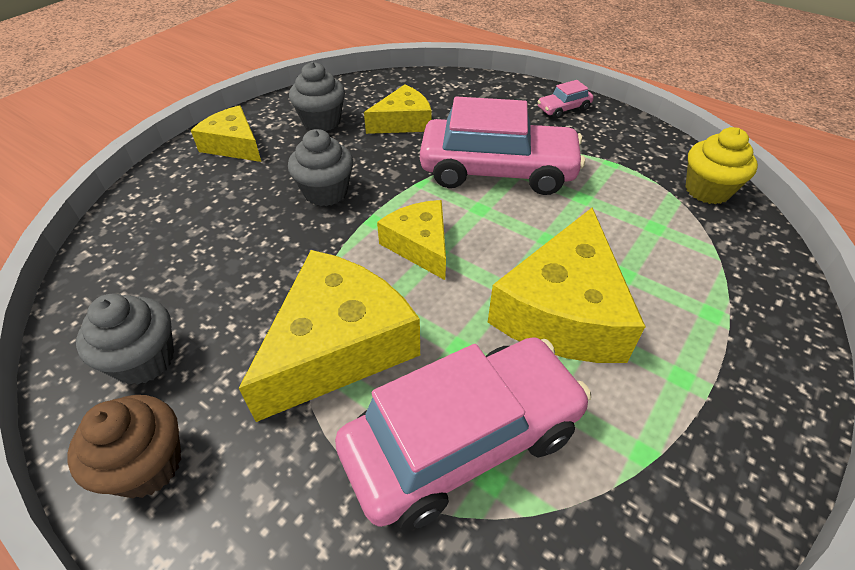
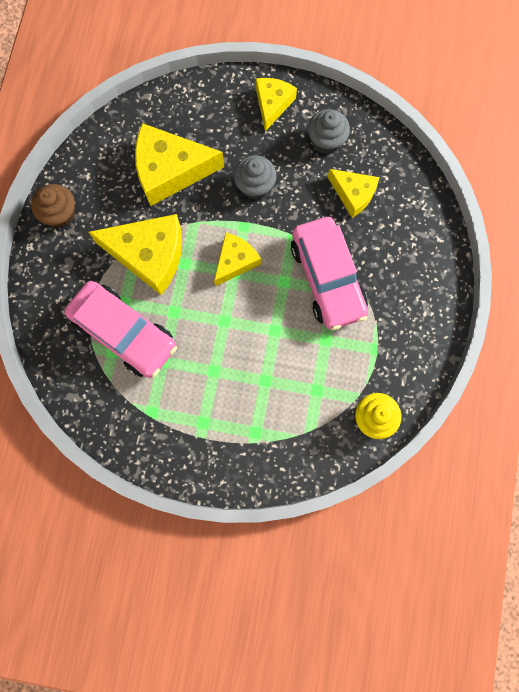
camera: 65 degrees right, 30 degrees up
grey cupcake [76,294,174,385] -> none
yellow cheese [488,208,646,363] -> yellow cheese moved to [135,123,224,206]
pink car [537,80,594,119] -> none

